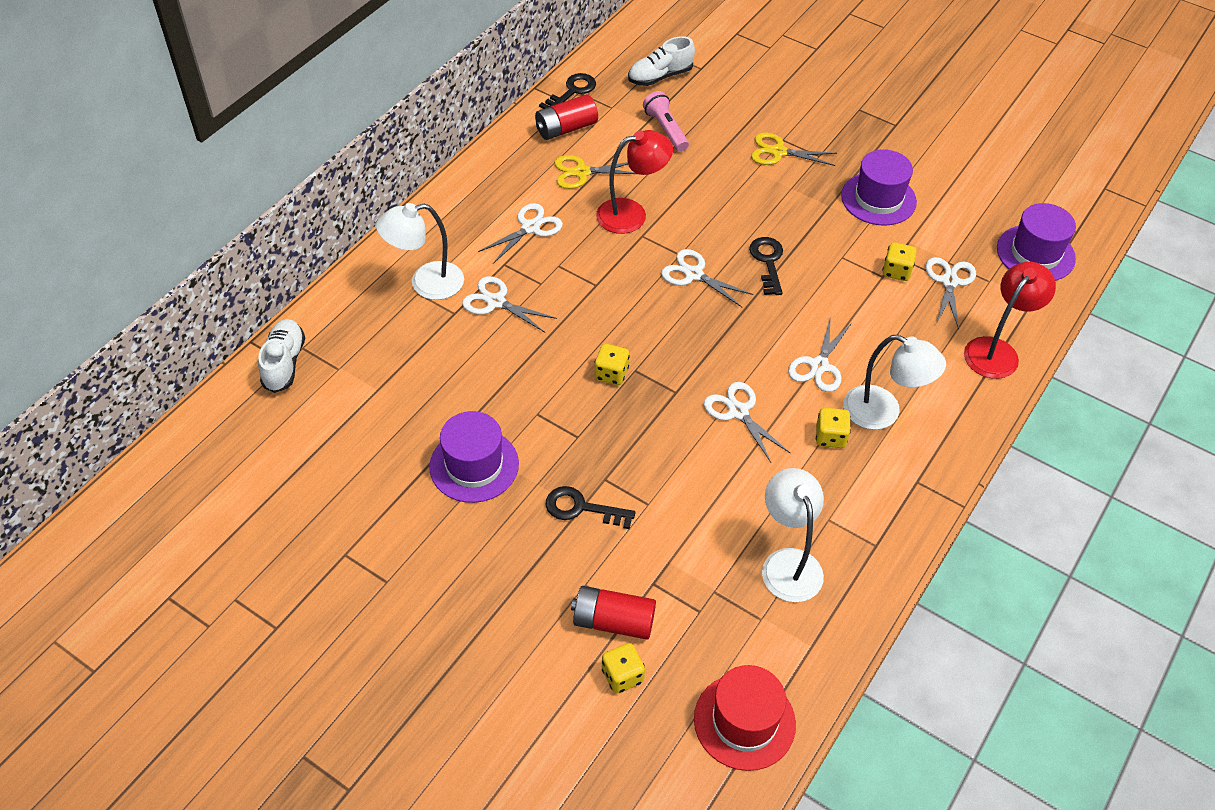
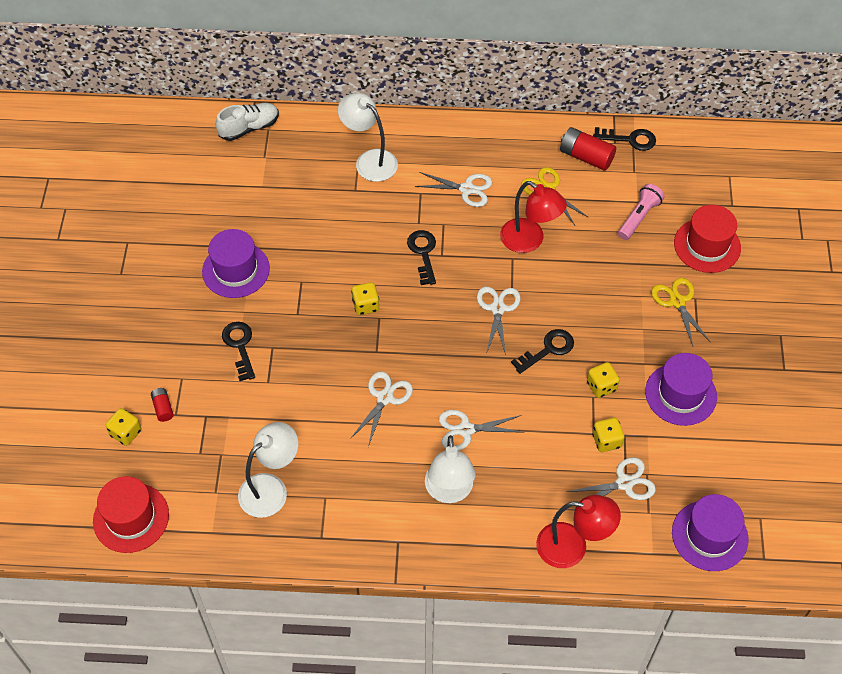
camera: 60 degrees right, 5 degrees up
white scissors [462,276,557,333] -> none
red battery [571,586,656,640] -> red battery [151,388,174,422], size x0.54
white shoe [628,36,695,86] -> none
yellow dice [816,408,851,448] -> yellow dice moved to [587,362,620,398]
none -> black key [407,230,436,285]
none -> red hat [674,205,741,273]

